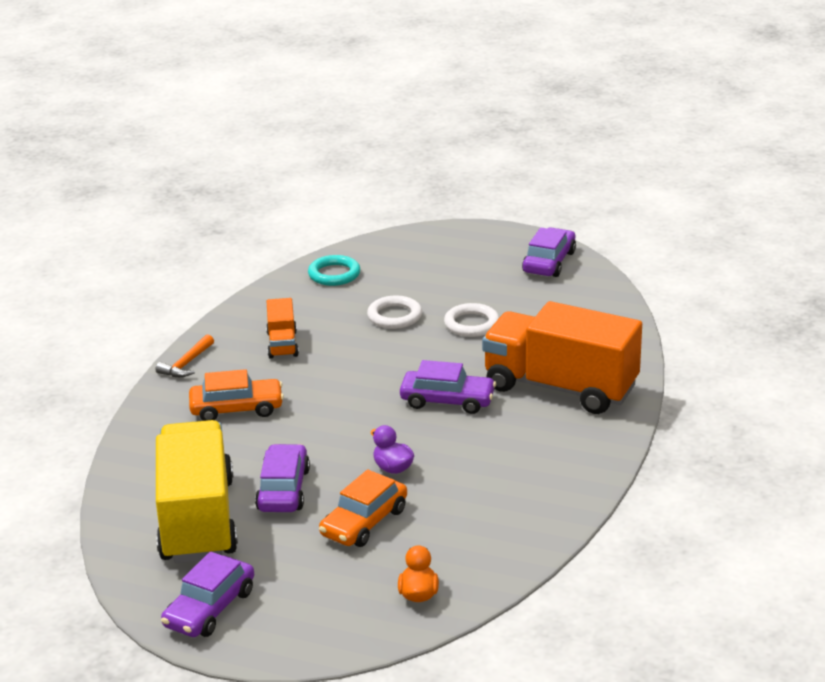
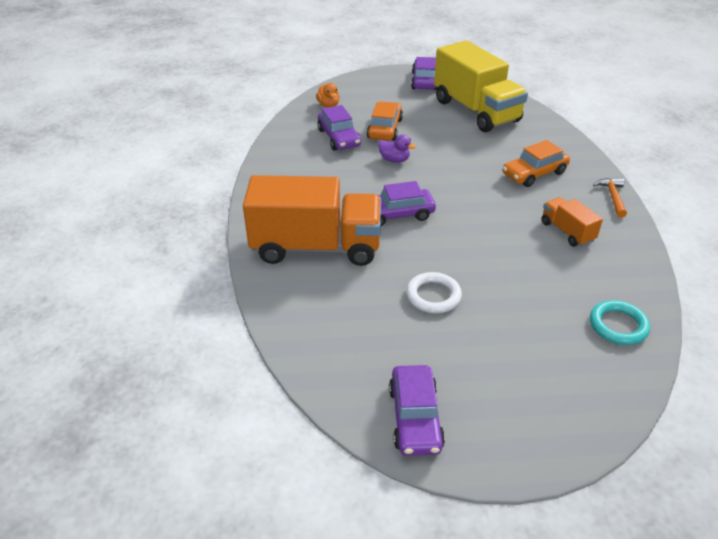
camera: 155 degrees right, 10 degrees up
purple car [255,444,310,512] -> purple car moved to [318,105,361,151]
white ring [367,296,422,329] -> none

